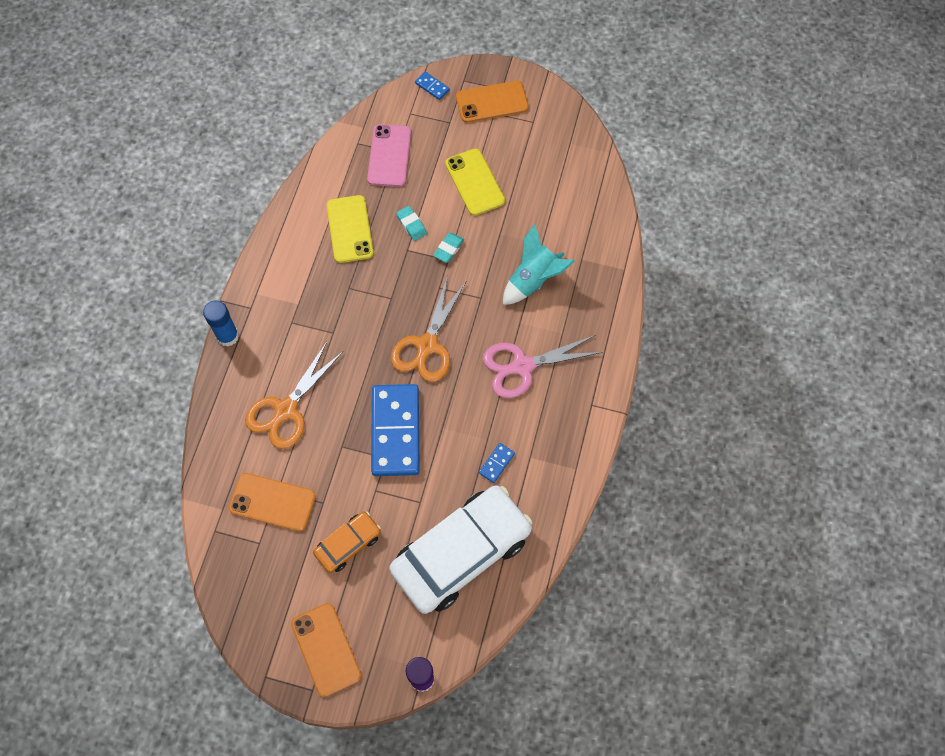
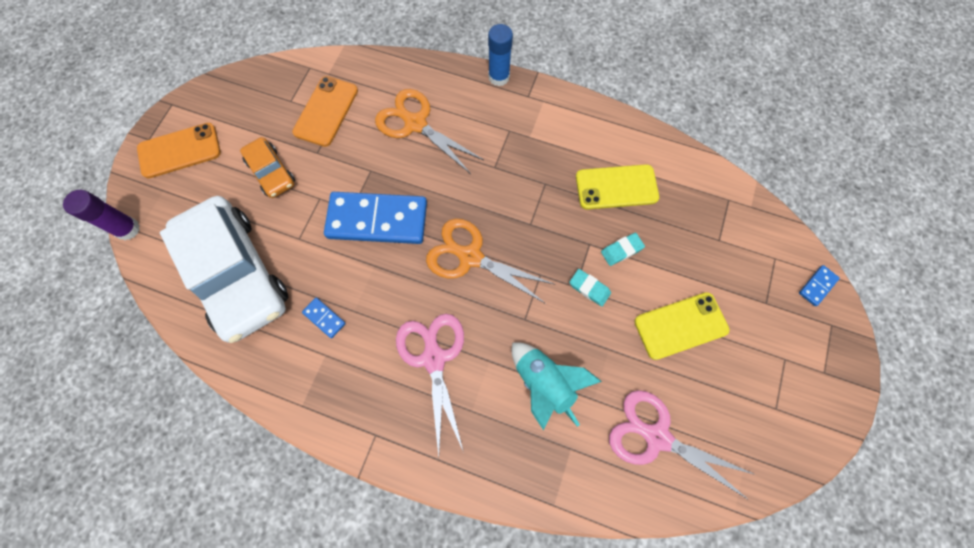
camera: 95 degrees right, 5 degrees up
pink phone [367,124,411,187] -> none
orange phone [456,81,529,123] -> none
none -> pink scissors [609,390,756,500]

